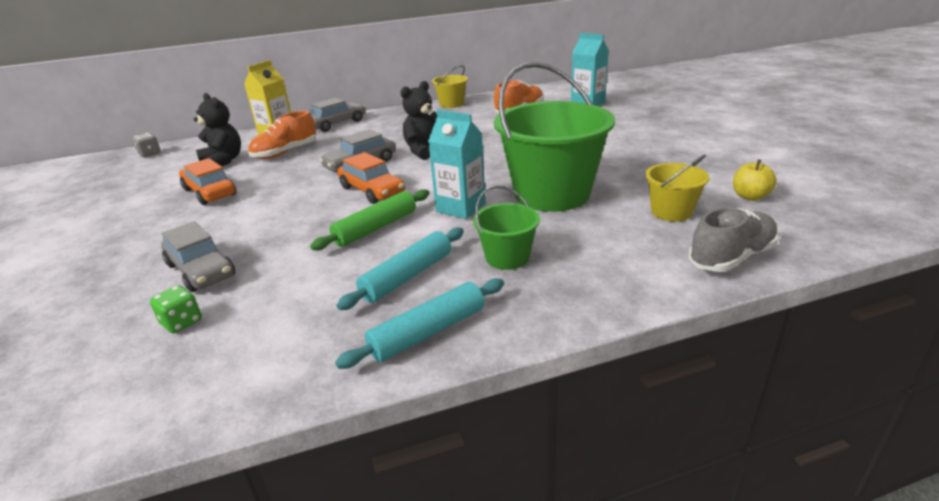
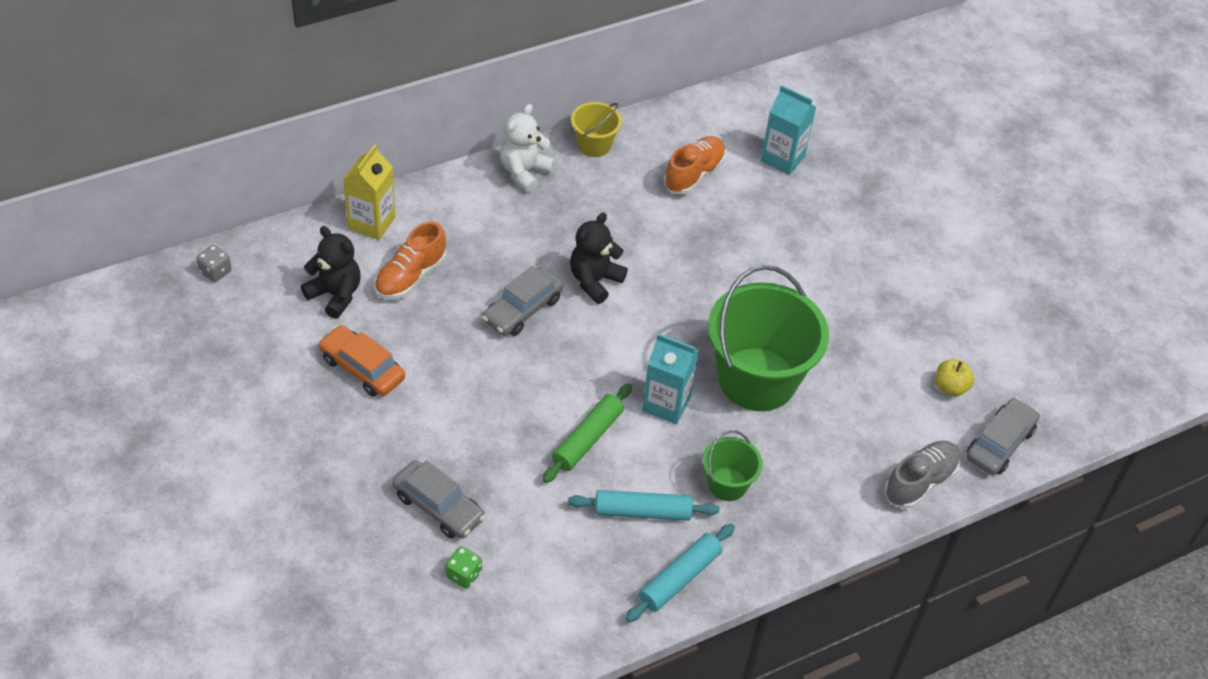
camera: 15 degrees left, 20 degrees up
grey car [310,98,366,132] -> grey car moved to [966,398,1040,475]
turquoise rolling pin [336,228,464,310] -> turquoise rolling pin turned 60 degrees clockwise [568,490,720,521]
orange car [337,152,405,204] -> none
yellow bucket [645,155,710,221] -> none
none -> white teddy bear [500,104,555,193]

